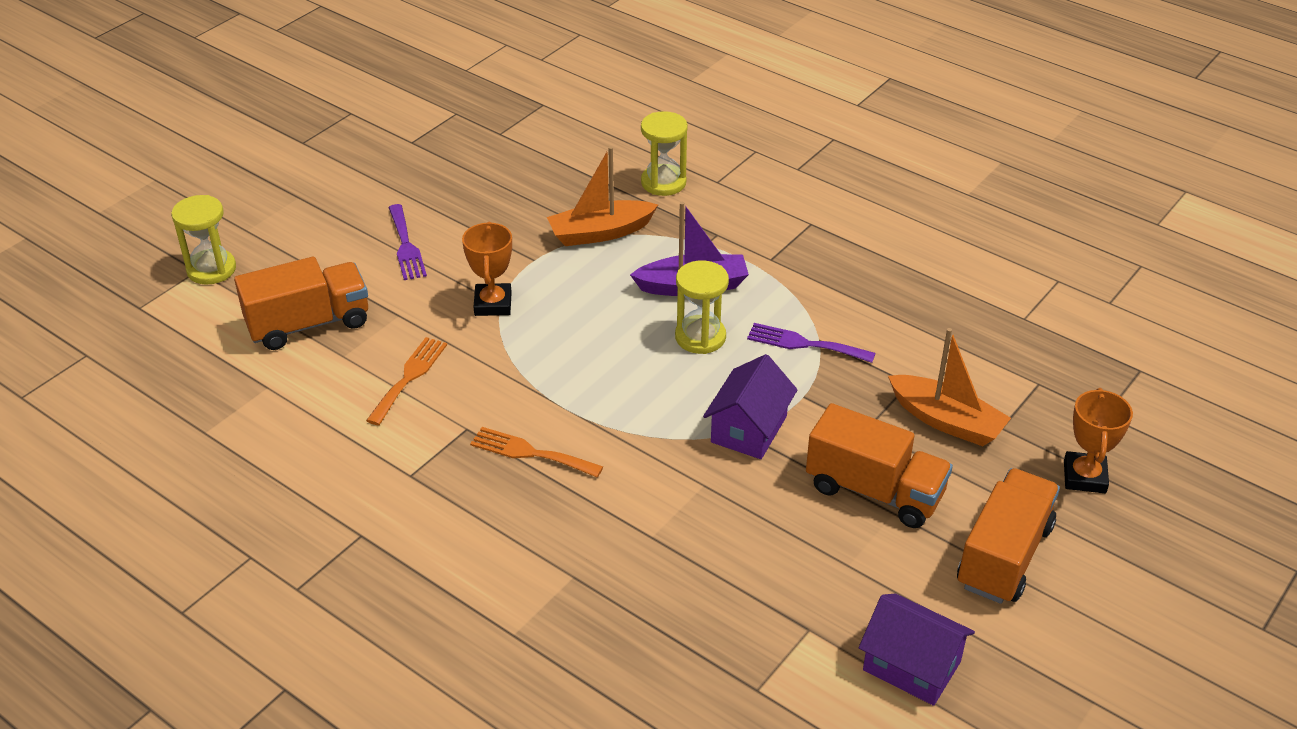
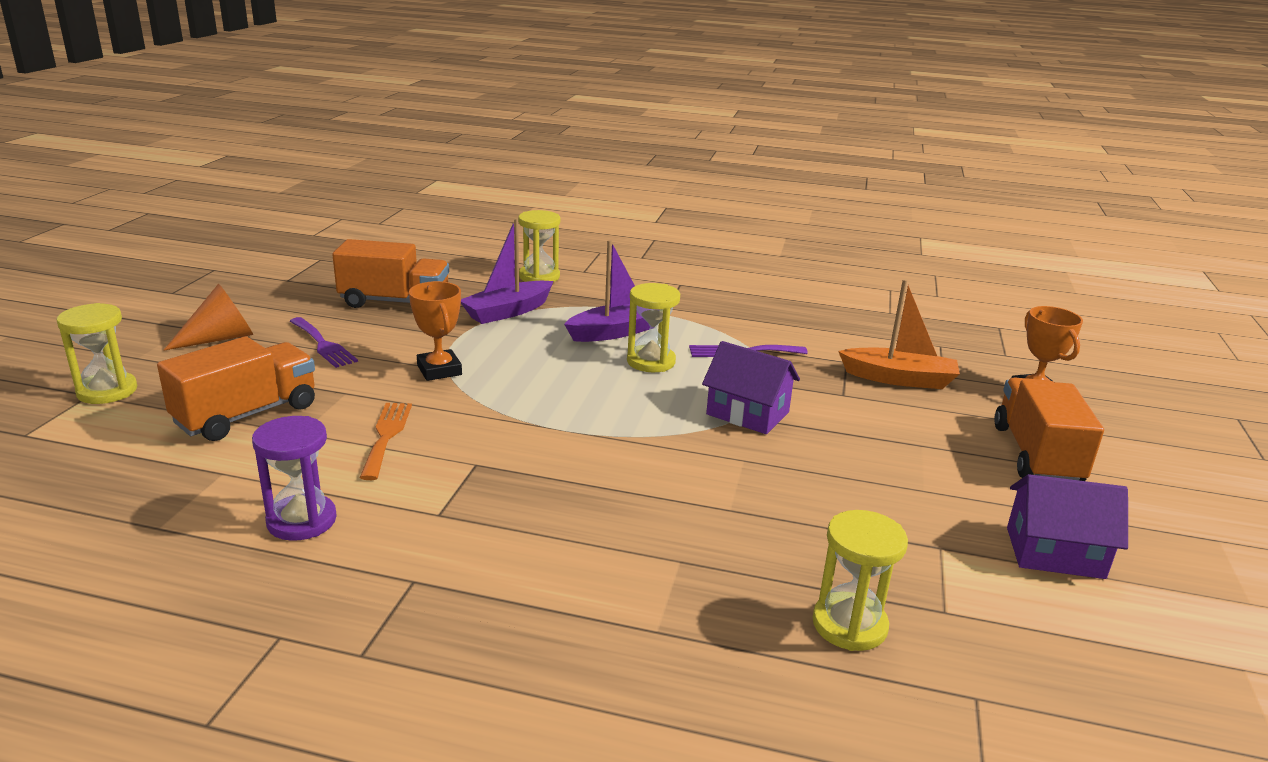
camera: 25 degrees left, 15 degrees down
orange fork [470,427,603,478] -> none
orange boat [547,146,658,246] -> purple boat [461,218,554,324]
purple house [703,354,798,459] -> purple house turned 60 degrees counterclockwise [702,341,800,434]
orange truck [806,403,953,528] -> orange truck moved to [332,239,449,308]
none -> orange cone [164,284,253,350]
none -> purple hourglass [252,416,337,541]
none -> yellow hourglass [812,510,908,651]

